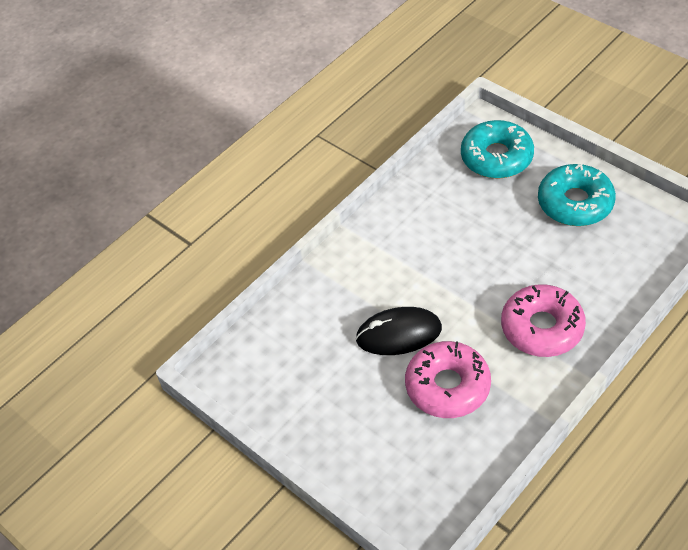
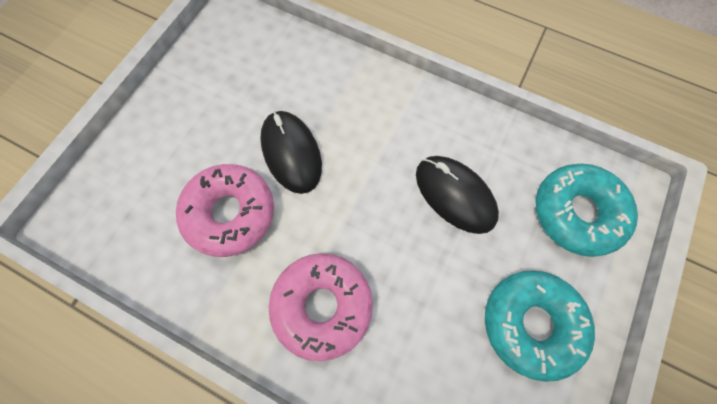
camera: 70 degrees right, 20 degrees up
none -> black mouse [416,156,499,234]

